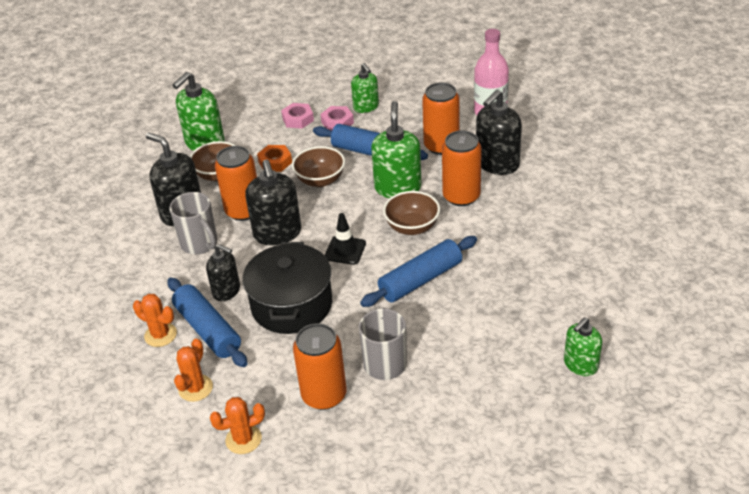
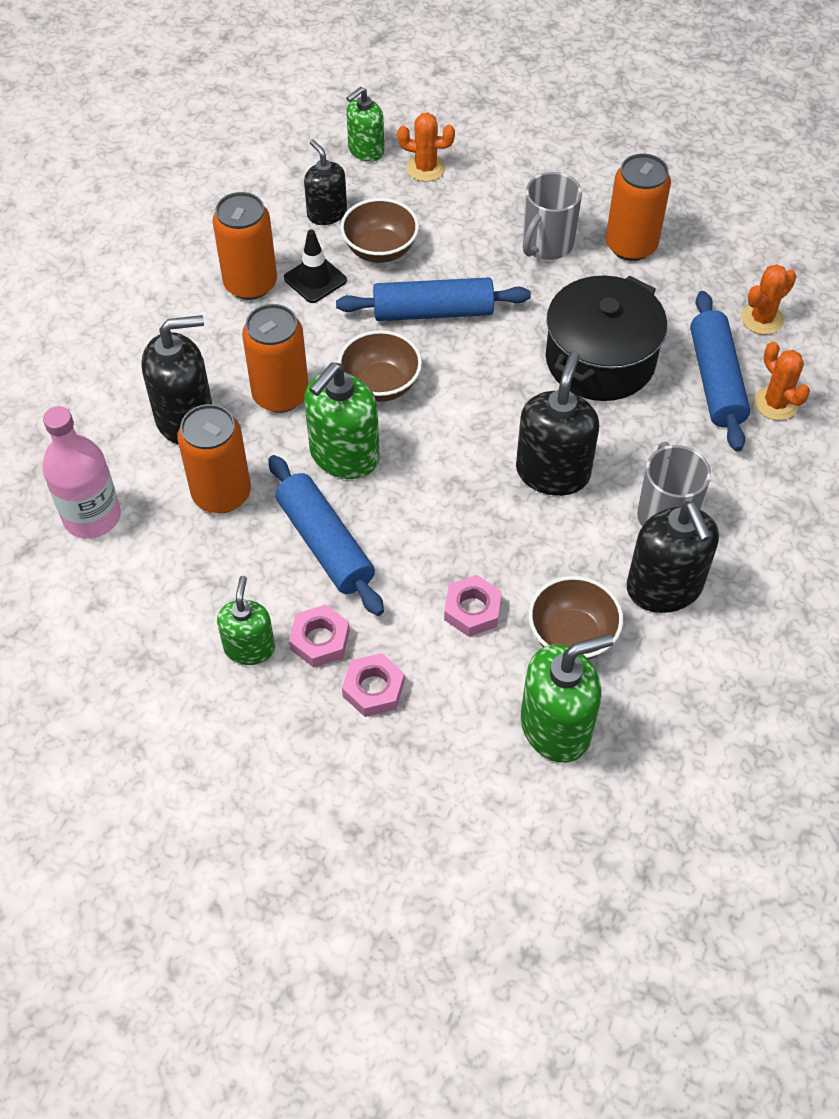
camera: 150 degrees left, 15 degrees up
black soap dispenser [206,244,240,301] -> black soap dispenser moved to [304,140,347,225]
orange cactus [210,397,265,454] -> orange cactus moved to [397,113,455,182]
orange can [215,146,257,221] -> orange can moved to [212,192,277,300]
orange nut [257,145,292,172] -> pink nut [444,575,502,637]
brown bowl [292,146,345,187] -> brown bowl moved to [340,198,419,263]
black traffic cone [324,213,366,265] -> black traffic cone moved to [284,230,347,303]
green soap dispenser [564,317,602,376] -> green soap dispenser turned 150 degrees clockwise [346,87,384,162]

